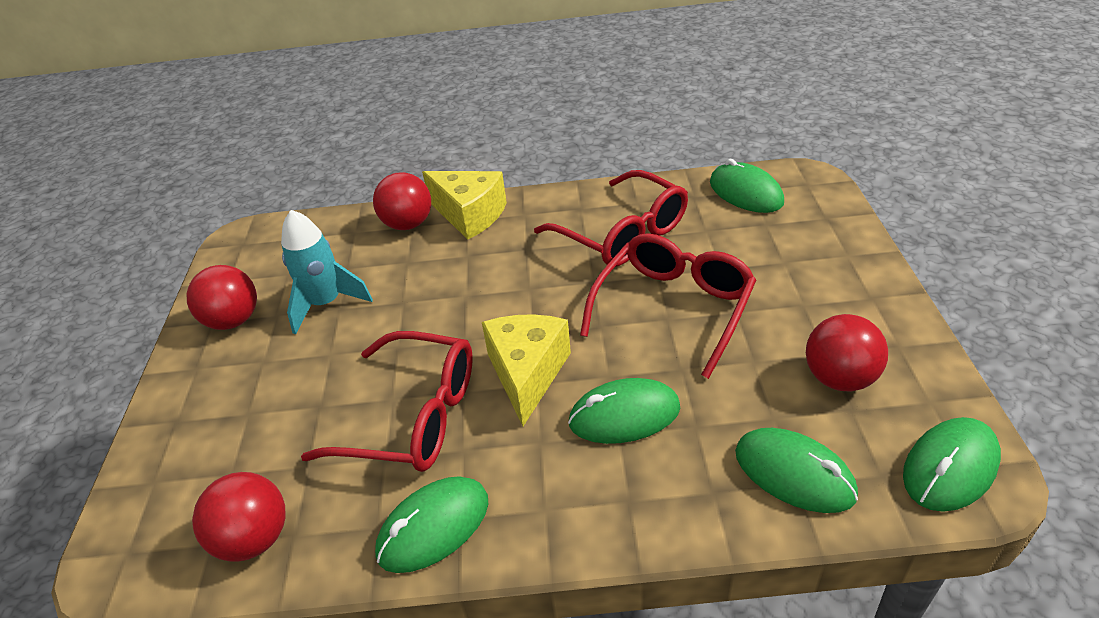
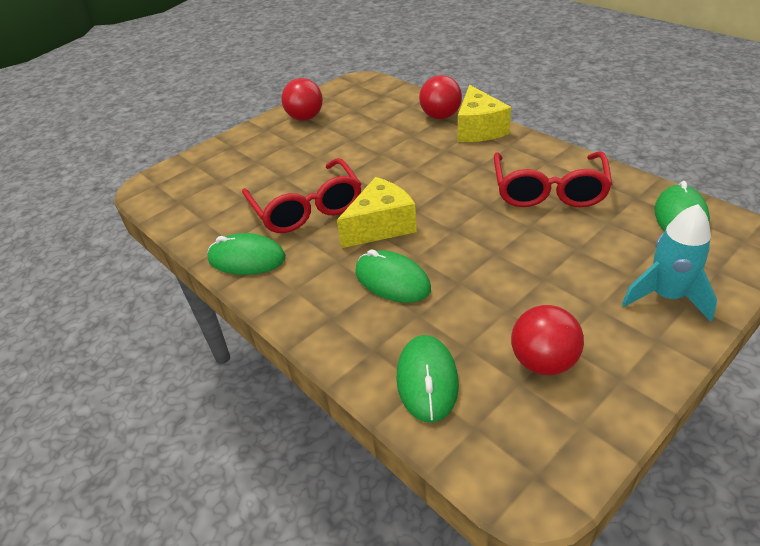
camera: 50 degrees right, 0 degrees up
red ball [192,472,285,561] -> none
turquoise rocket [281,210,373,334] -> turquoise rocket moved to [622,204,717,322]
red glasses [580,233,756,379] -> none
green mouse [903,417,1001,512] -> none

